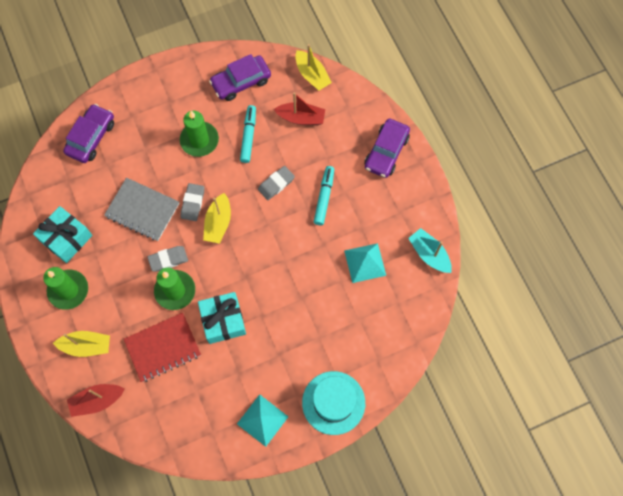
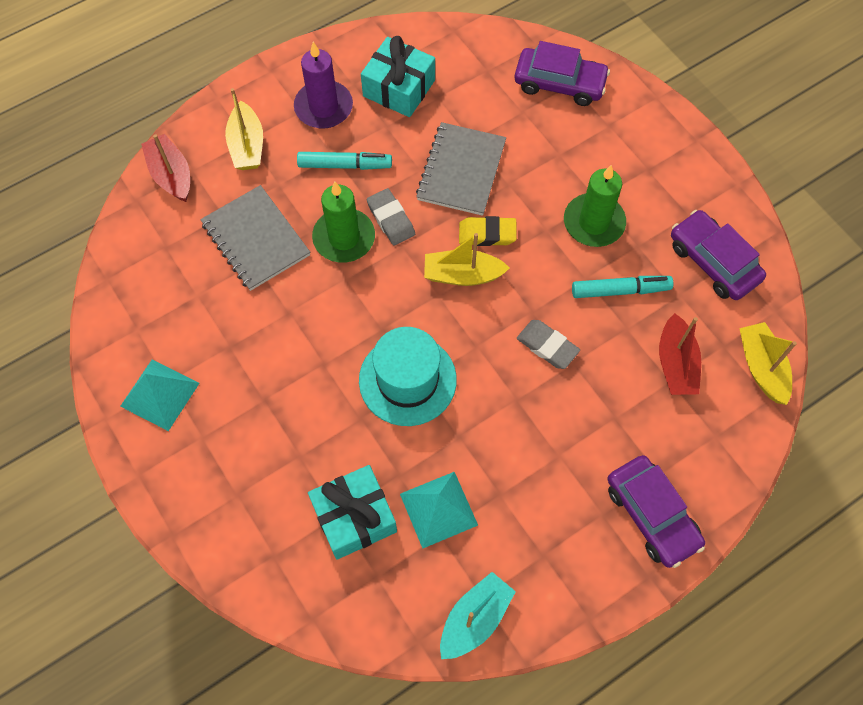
camera: 80 degrees right, 5 degrees down
green candle [43,267,88,310] -> purple candle [294,42,353,129]
red notebook [124,313,201,382] -> grey notebook [200,185,310,291]
grey eraser [181,183,204,221] -> yellow eraser [459,216,517,246]
turquoise gift [198,292,246,344] -> turquoise gift moved to [308,465,397,560]
yellow boat [295,44,332,91] -> yellow boat turned 120 degrees clockwise [739,322,797,405]
turquoise hat [302,371,365,435] -> turquoise hat moved to [359,327,457,426]
turquoise marker [314,166,334,225] -> turquoise marker moved to [297,152,392,170]
purple car [364,119,410,178] -> purple car turned 135 degrees counterclockwise [607,455,705,568]

